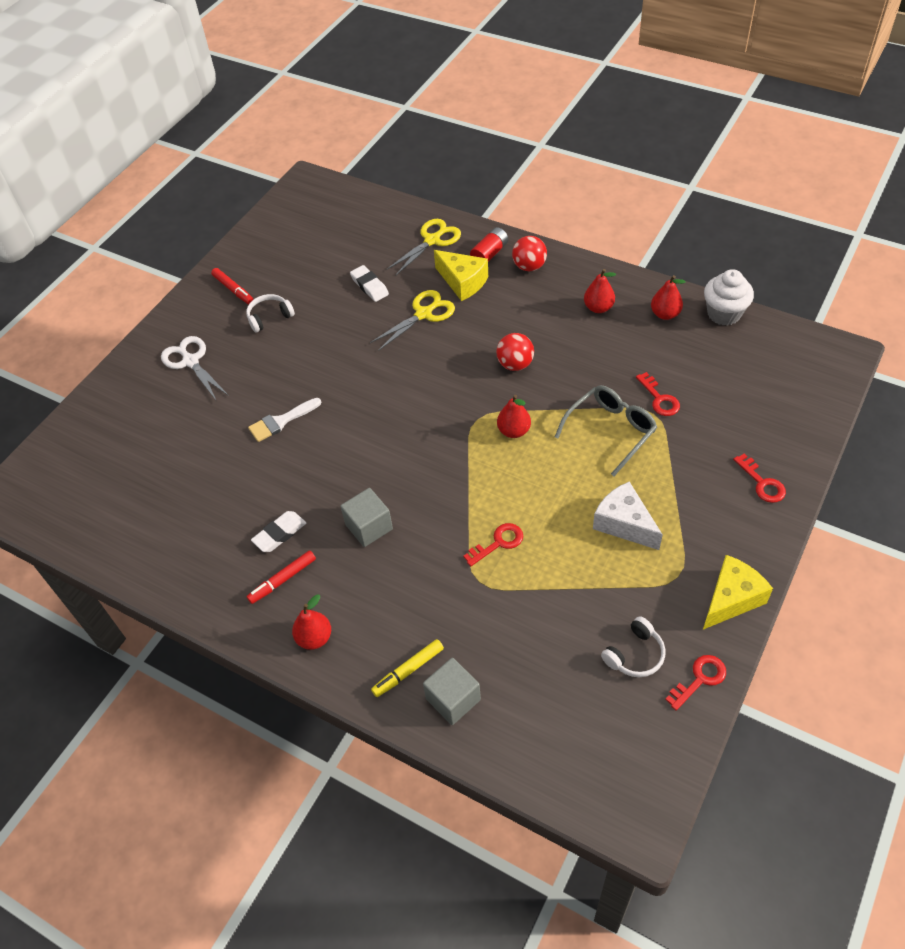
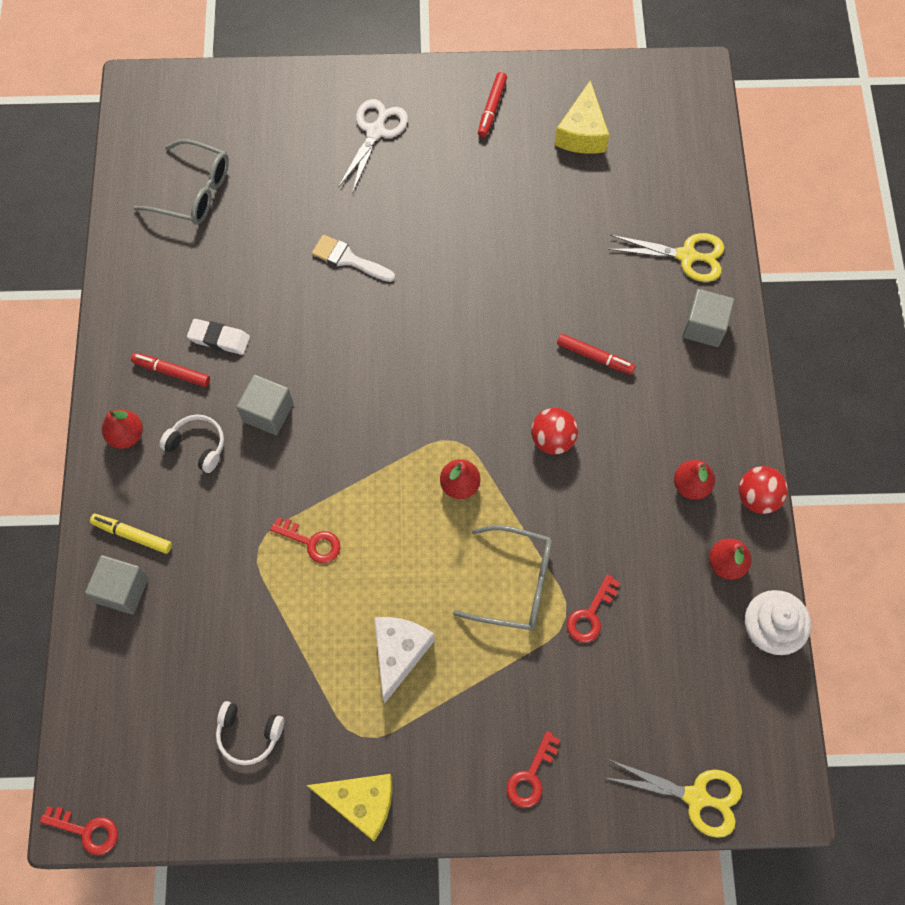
camera: 55 degrees right, 15 degrees up
white headphones [246,294,295,333] -> white headphones moved to [159,415,224,473]
white eraser [350,265,389,302] -> none
yellow scissors [370,290,455,351] -> yellow scissors moved to [606,760,742,838]
yellow cheese [434,250,488,301] -> yellow cheese moved to [555,80,609,154]
red battery [470,227,508,262] -> grey cube [682,289,735,347]
red ball [512,236,547,271] -> red ball moved to [738,466,788,514]
red key [665,655,726,711] -> red key moved to [40,806,118,855]
none -> grey glasses [133,139,229,225]
none -> red marker [557,334,636,375]

